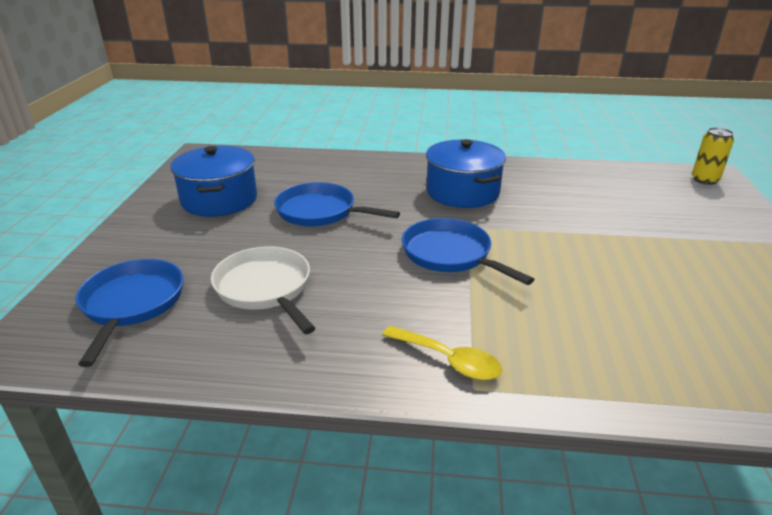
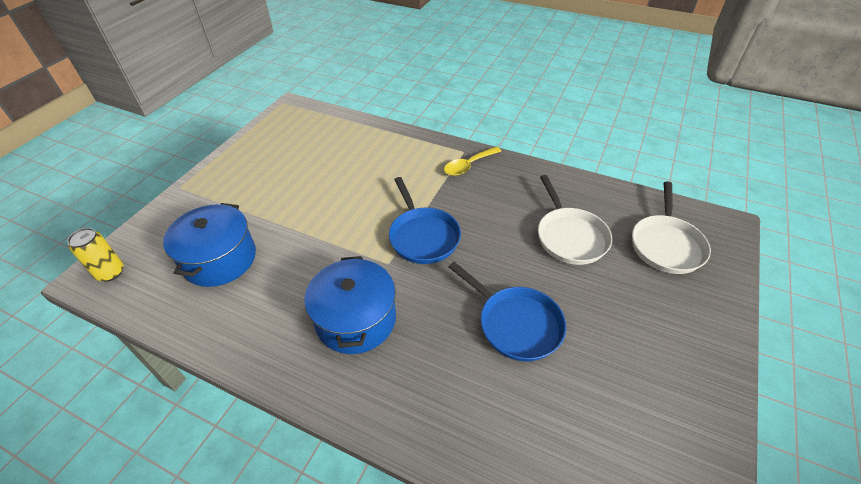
camera: 160 degrees left, 15 degrees up
blue pan [76,259,184,367] -> white pan [632,181,711,274]
blue pot [170,146,257,217] -> blue pot moved to [163,203,256,287]
yellow spoon [382,326,502,380] -> yellow spoon turned 90 degrees counterclockwise [444,147,501,176]

